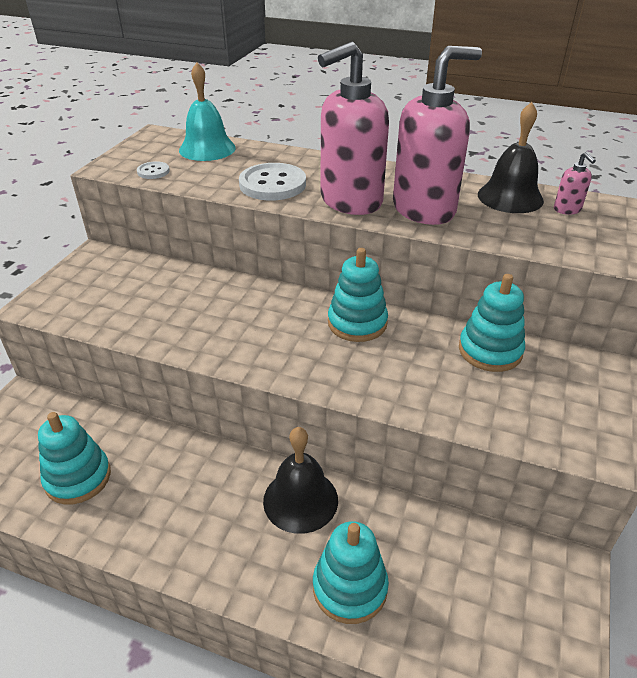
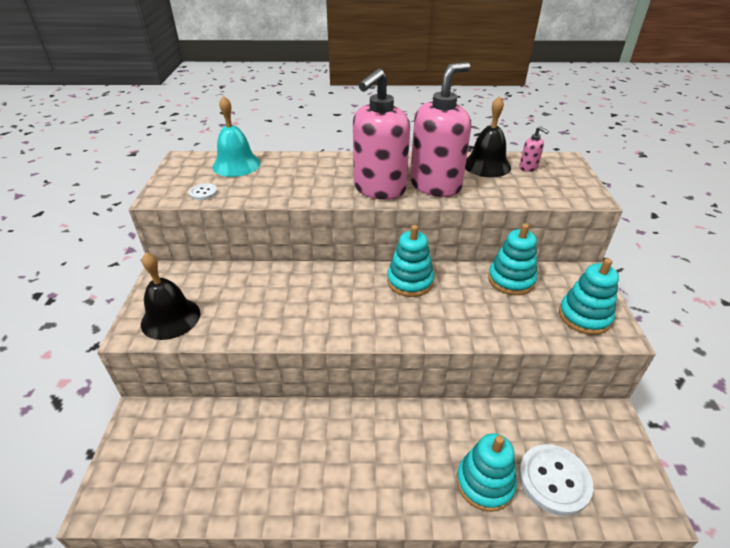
camera: 20 degrees left, 0 degrees up
turquoise stacking toy [38,412,111,505] -> turquoise stacking toy moved to [559,258,619,335]
white button [239,163,306,201] -> white button moved to [519,444,593,516]
black bell [263,427,338,534] -> black bell moved to [141,252,200,340]

